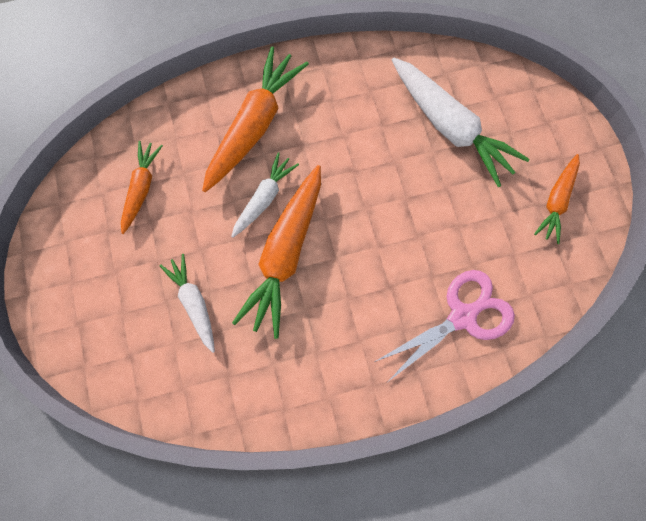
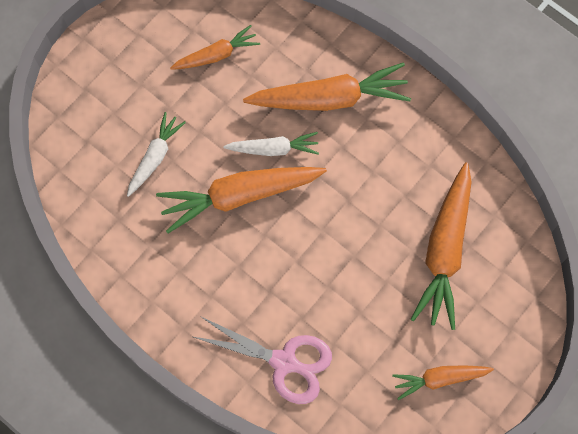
camera: 55 degrees right, 0 degrees up
white carrot [392,58,529,187] -> orange carrot [410,162,472,330]

